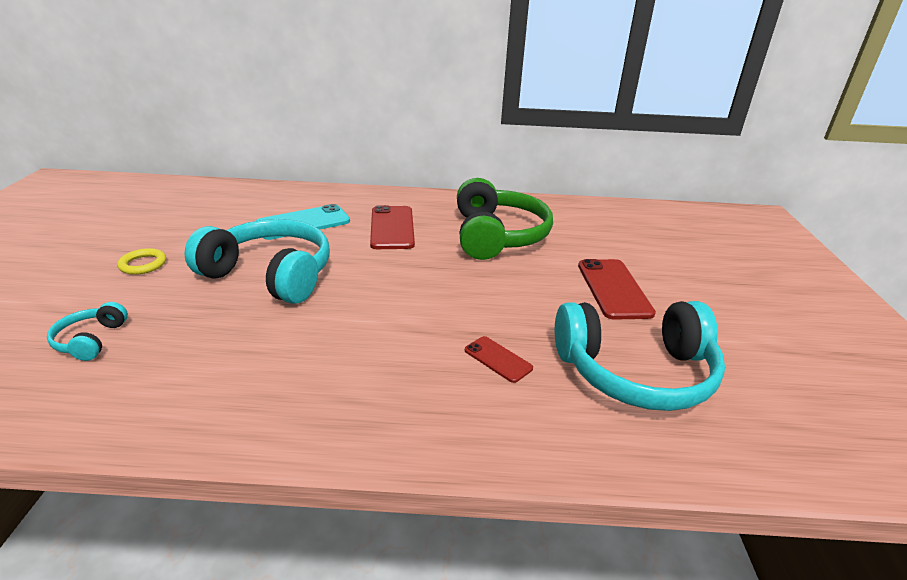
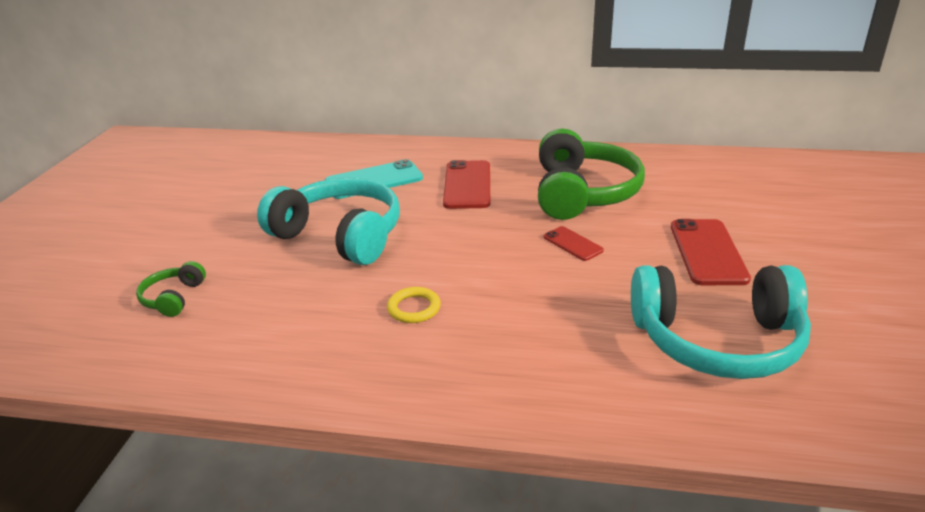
camera: 10 degrees right, 0 degrees up
turquoise headphones [47,302,128,361] -> green headphones [136,261,206,317]
yellow ring [117,248,166,275] -> yellow ring moved to [387,287,441,323]
red phone [465,336,533,383] -> red phone moved to [544,226,604,261]

